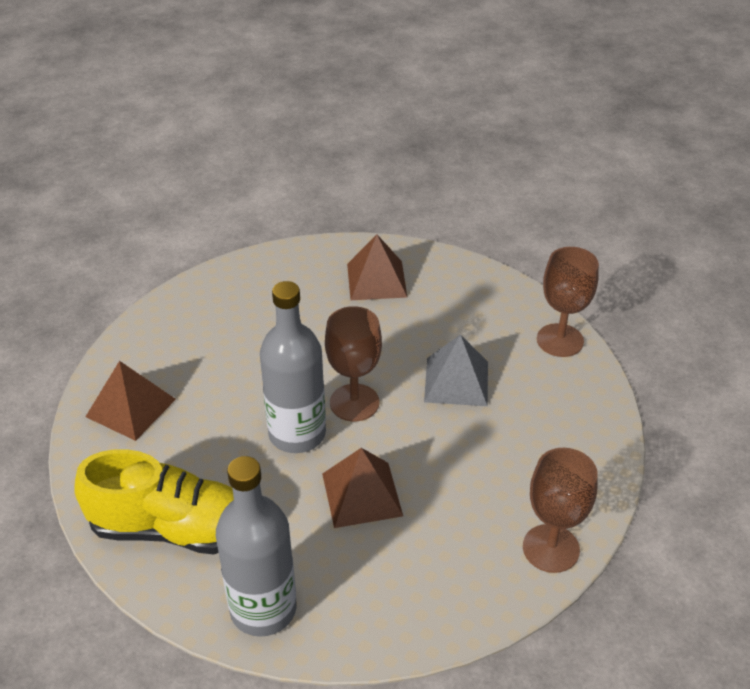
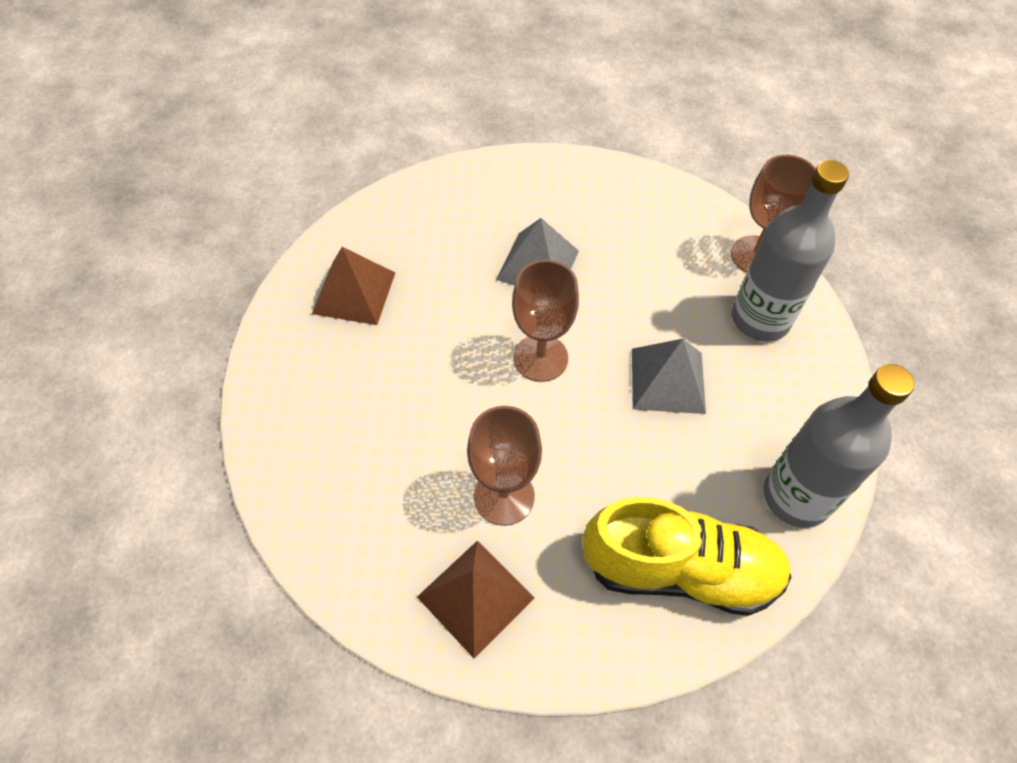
camera: 75 degrees left, 15 degrees up
yellow shoe [74,449,234,555] -> yellow shoe turned 75 degrees clockwise [583,497,791,616]
grey bottle [260,281,326,453] -> grey bottle moved to [732,160,849,341]
brown pyramid [322,448,403,528] -> grey pyramid [632,339,706,414]
brown goblet [537,247,599,357] -> brown goblet moved to [467,406,542,526]

